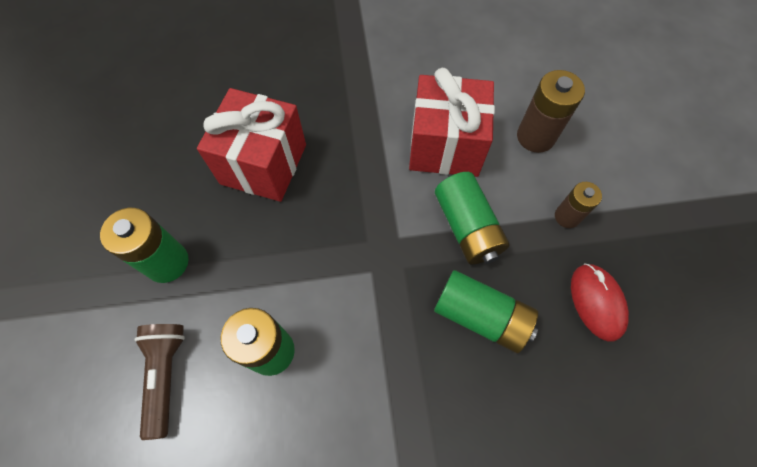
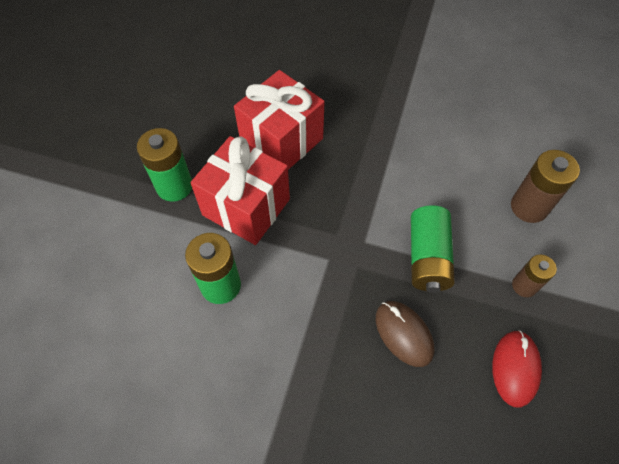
camera: 25 degrees right, 5 degrees down
brown flashlight [134,324,185,440] -> none
red gift [409,68,495,177] -> red gift moved to [191,136,290,245]
green battery [434,270,538,353] -> brown mouse [376,301,434,367]

